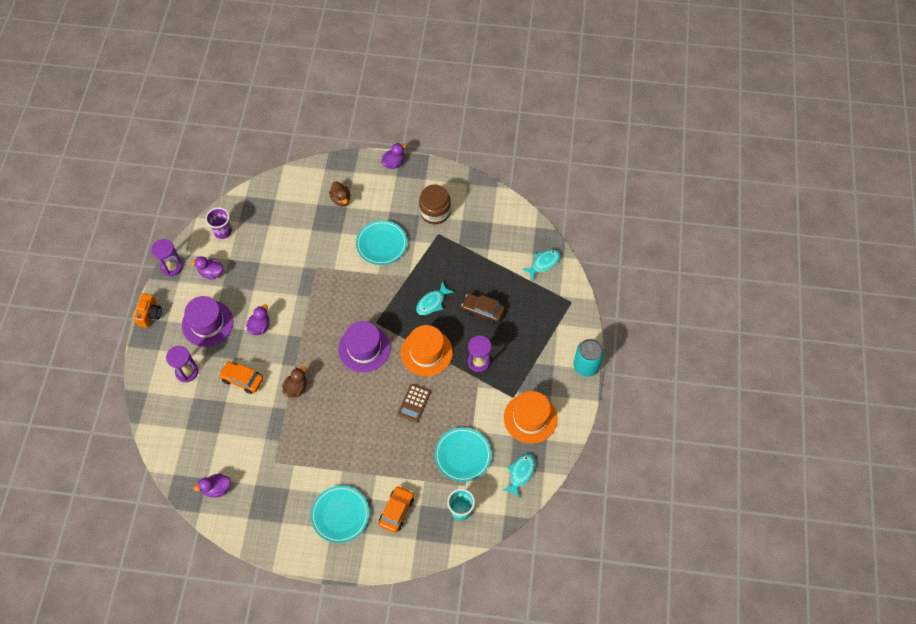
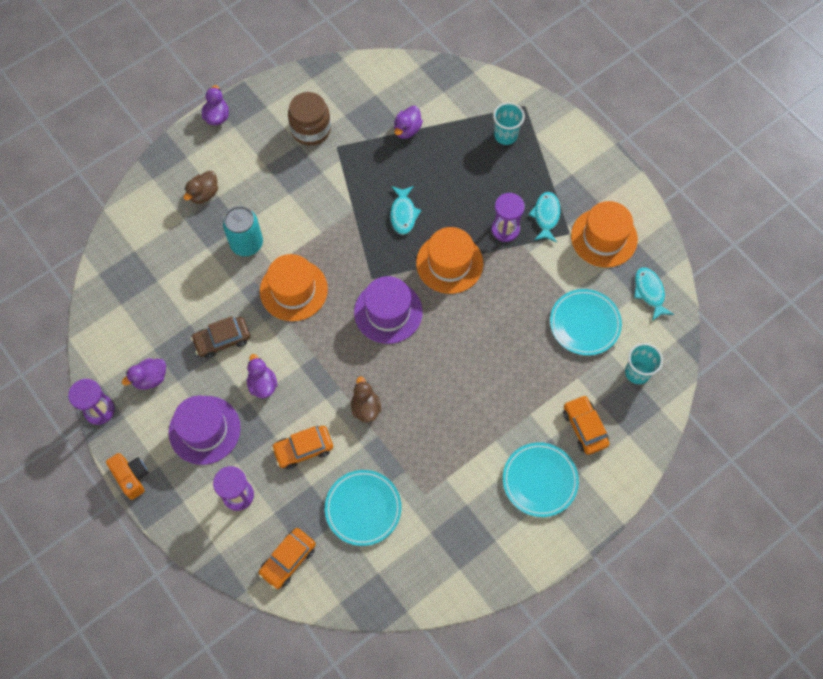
camera: 45 degrees left, 5 degrees up
purple duck [193,474,231,498] -> purple duck moved to [394,106,423,139]
purple cup [205,207,232,239] -> none
brown duck [329,182,350,207] -> brown duck turned 105 degrees clockwise [184,171,218,204]
turquoise plate [356,220,407,265] -> turquoise plate moved to [325,470,401,546]
brown calculator [398,384,431,423] -> none
brown car [461,293,505,324] -> brown car moved to [191,316,250,359]
turquoise fish [522,249,561,280] -> turquoise fish moved to [529,192,560,243]
turquoise can [574,339,604,377] -> turquoise can moved to [223,206,263,256]
none -> orange car [259,528,316,589]
none -> orange hat [260,254,328,321]
none -> turquoise cup [493,102,525,145]

